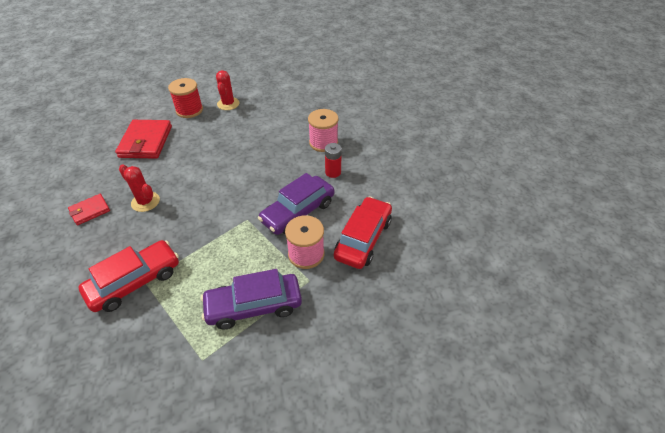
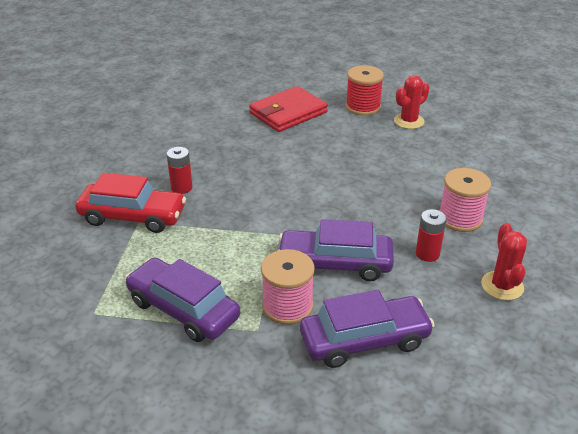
camera: 50 degrees right, 10 degrees down
red wallet [68,194,110,225] -> none
red cactus [119,164,160,212] -> red cactus moved to [481,223,527,300]
red car [334,196,392,269] -> purple car [300,290,435,368]
none -> red battery [167,147,193,194]

